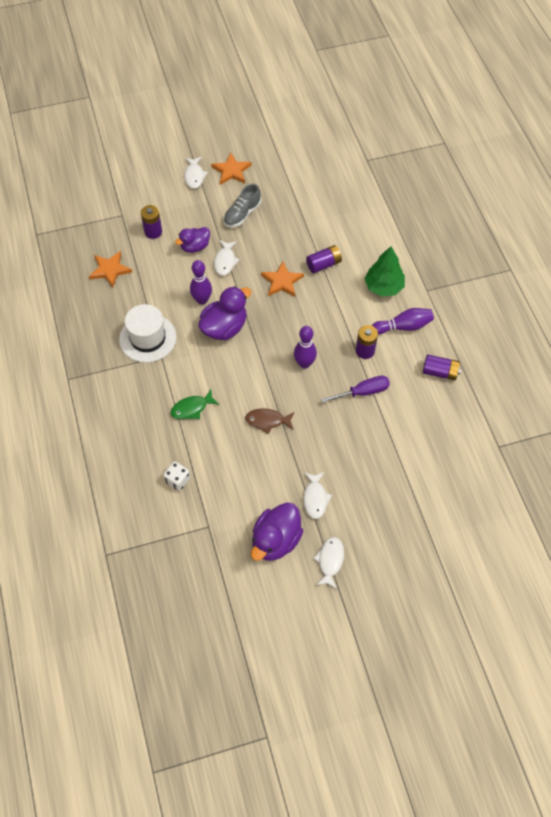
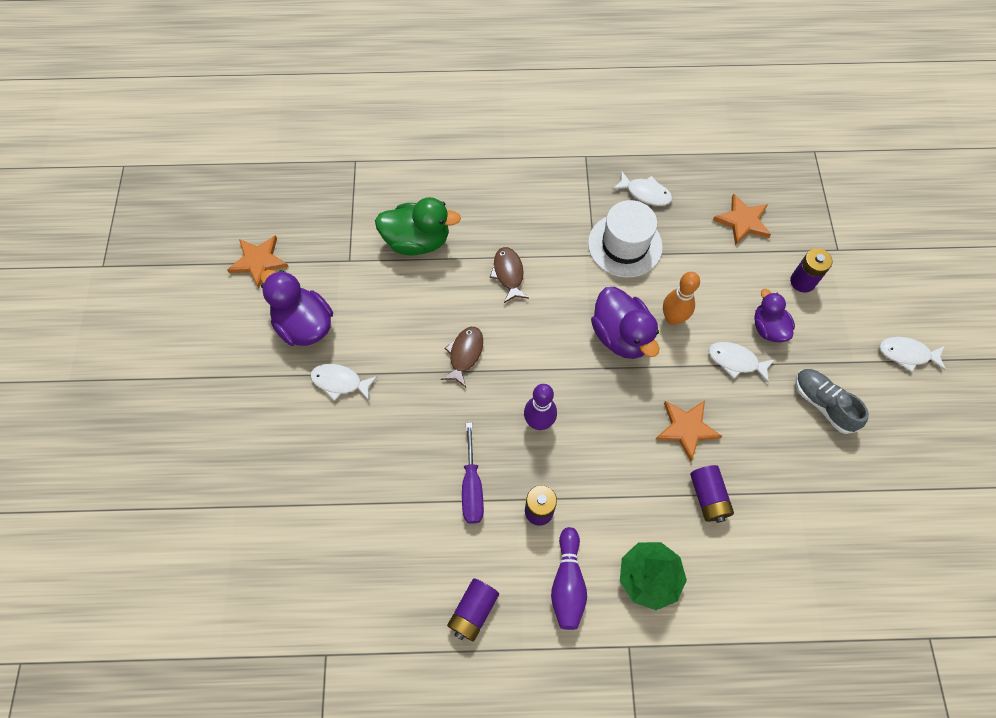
camera: 105 degrees right, 5 degrees up
white dice [163,461,190,491] -> green duck [375,197,461,255]
green fish [170,389,220,419] -> brown fish [490,247,529,303]
purple bowling pin [190,260,212,305] -> orange bowling pin [663,272,700,325]
orange star [211,153,252,185] -> orange star moved to [227,235,288,288]
white fish [313,537,344,589] -> white fish moved to [612,171,672,206]

